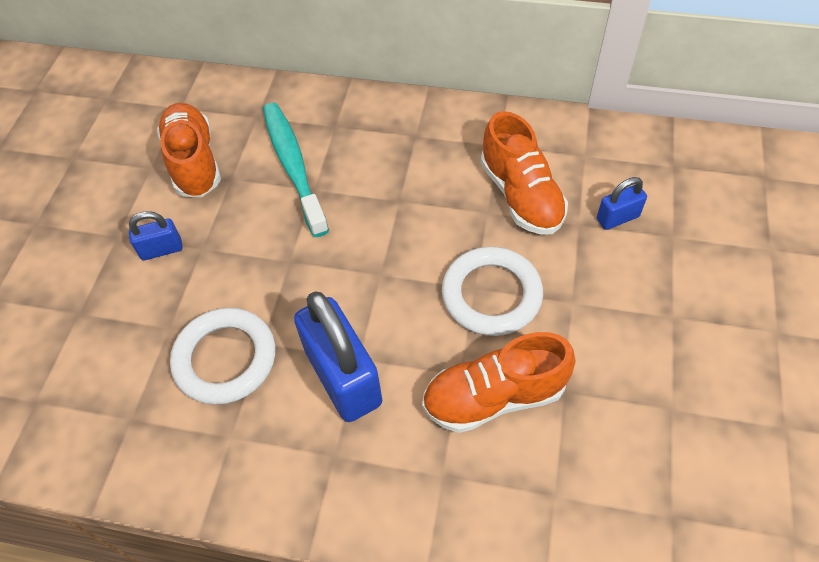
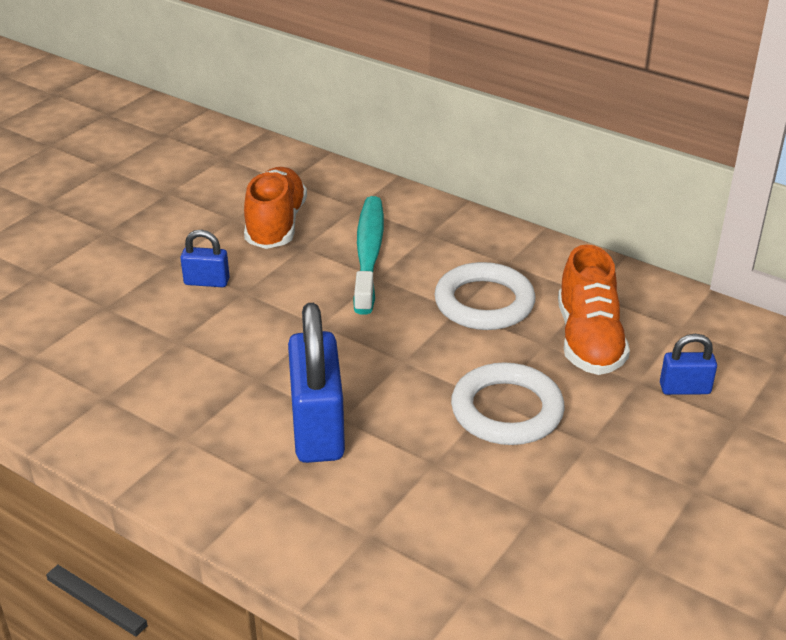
camera: 20 degrees right, 20 degrees down
white ring [170,308,275,405] -> white ring moved to [434,262,535,330]
orange shoe [422,332,576,433] -> none

